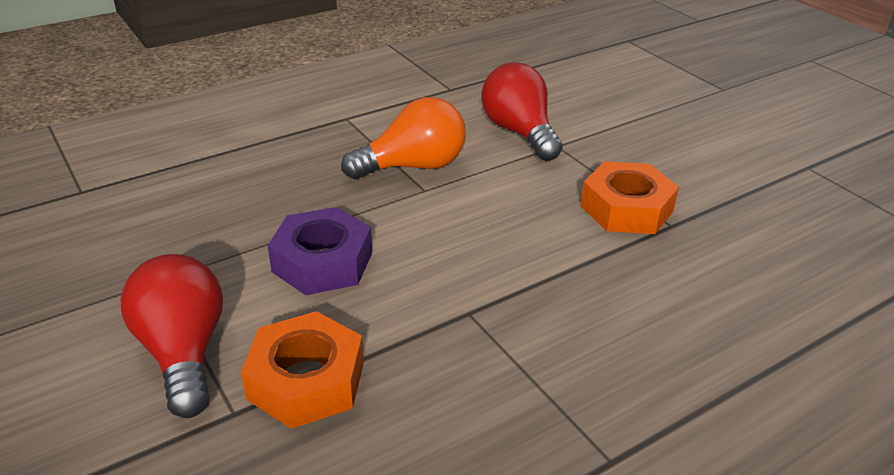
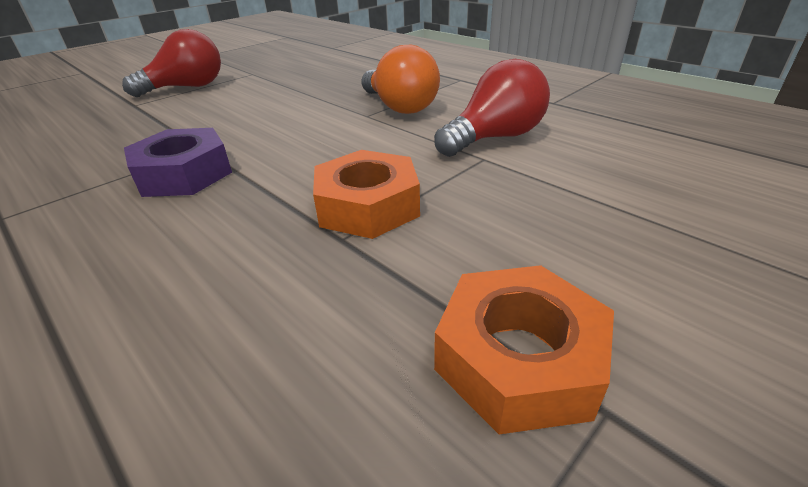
camera: 80 degrees right, 0 degrees up
orange nut [241,311,364,429] -> orange nut moved to [434,265,614,434]
purple nut [268,207,372,295] -> purple nut moved to [124,128,232,197]

